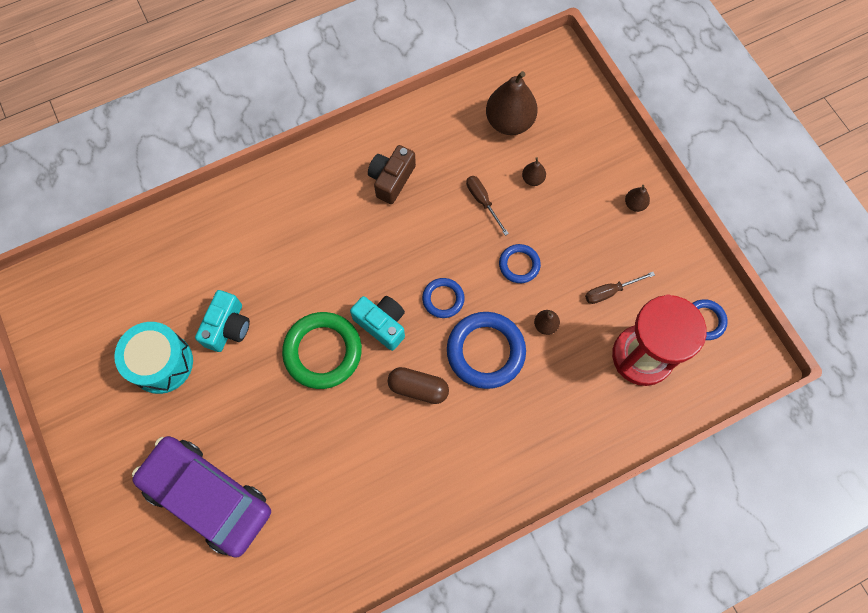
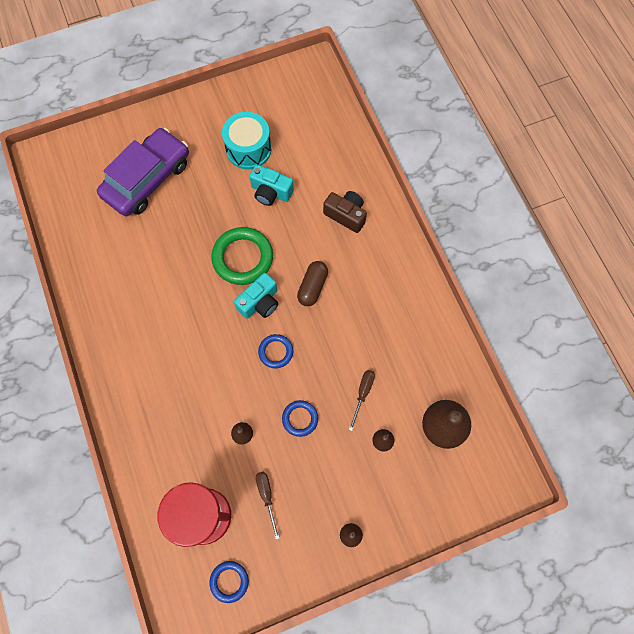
camera: 95 degrees right, 0 degrees up
brown camera [368,145,416,204] -> brown camera moved to [323,191,367,233]
brown capsule [388,367,449,404] -> brown capsule moved to [297,261,328,306]
blue ring [447,312,526,389] -> none
brown screwdriver [466,176,509,236] -> brown screwdriver turned 45 degrees counterclockwise [349,370,375,431]

